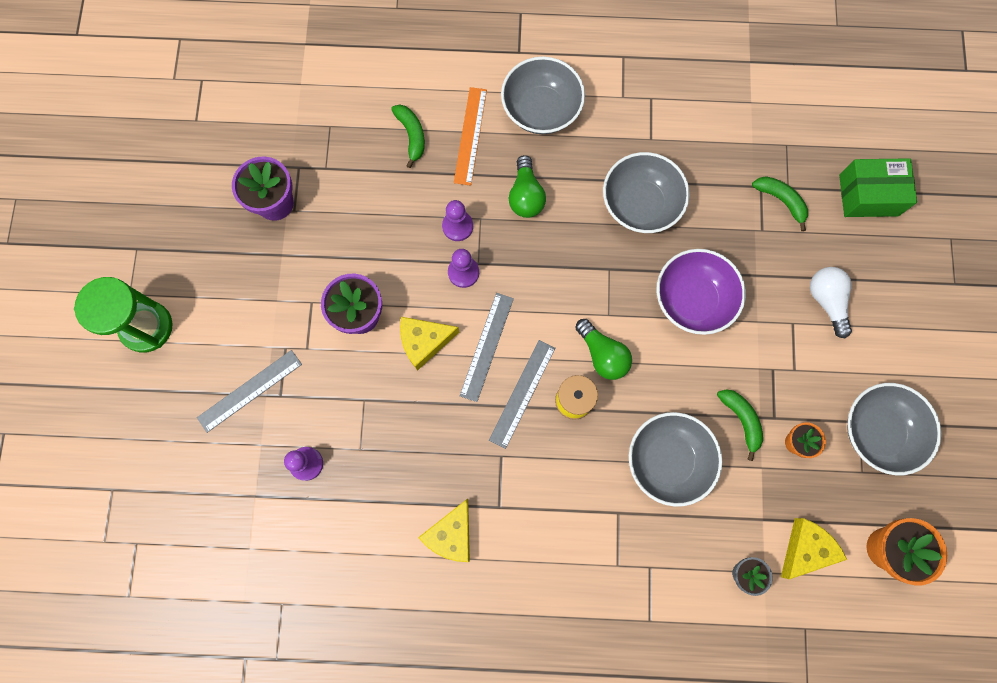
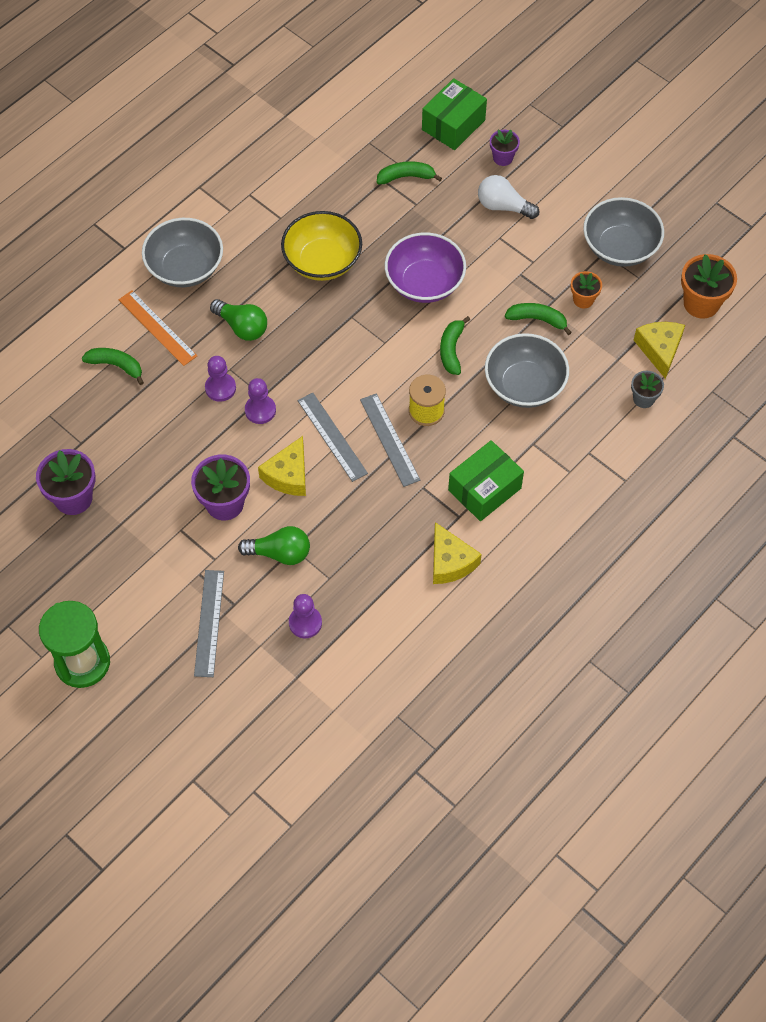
camera: 50 degrees left, 15 degrees down
green light bulb [575,319,632,380] -> green light bulb moved to [238,526,310,565]
grey bowl [603,152,690,233] -> yellow bowl [281,211,362,281]
none -> green banana [440,316,470,375]
none -> green box [448,440,524,521]
none -> purple flower pot [490,130,520,166]

